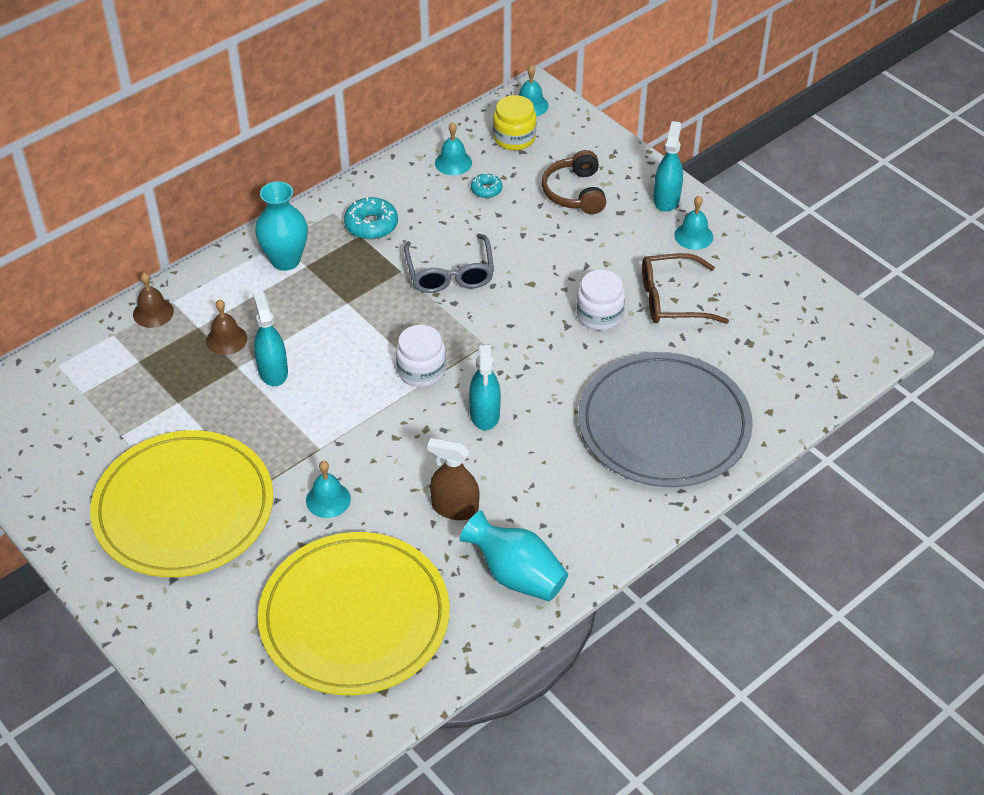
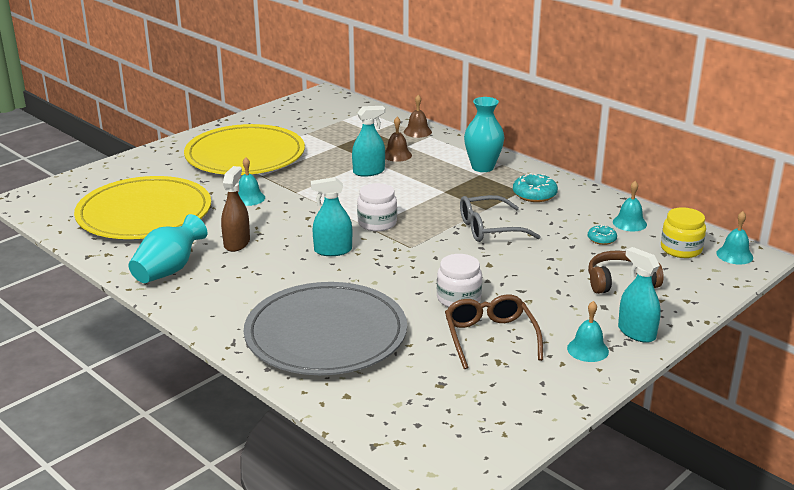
camera: 85 degrees right, 20 degrees down
turquoise spray bottle [653,121,683,212] -> turquoise spray bottle turned 135 degrees counterclockwise [618,247,661,343]

